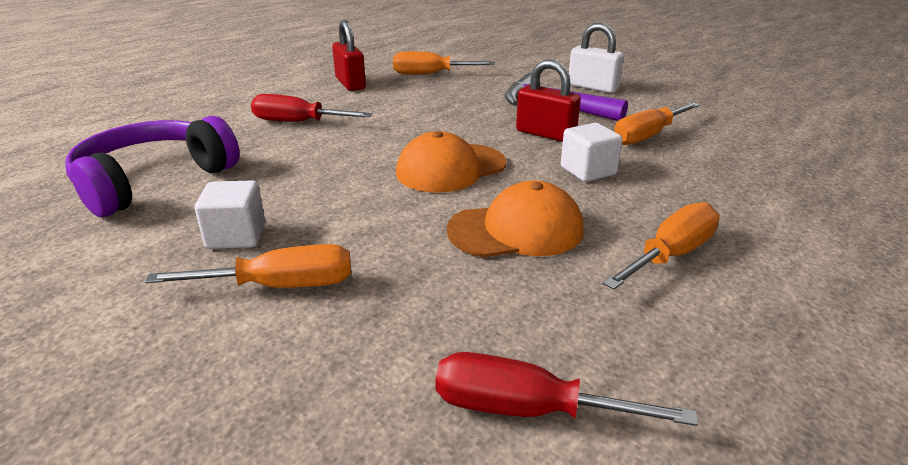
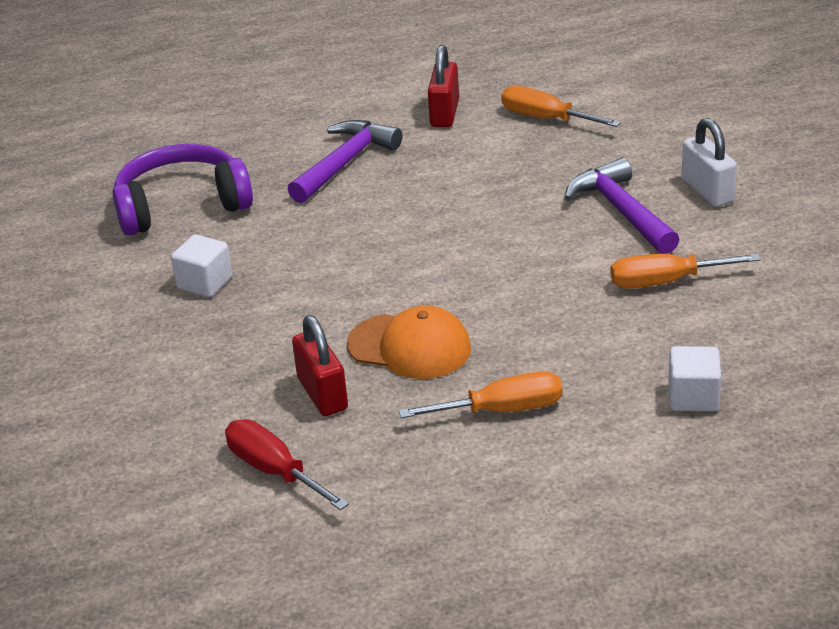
camera: 35 degrees right, 5 degrees up
orange screwdriver [145,244,351,288] -> none
red screwdriver [251,94,372,122] -> purple hammer [287,120,402,203]
orange cap [396,131,506,193] -> none
red padlock [516,59,581,142] -> red padlock moved to [292,315,348,416]
white cube [561,123,623,182] -> white cube moved to [669,346,721,412]

